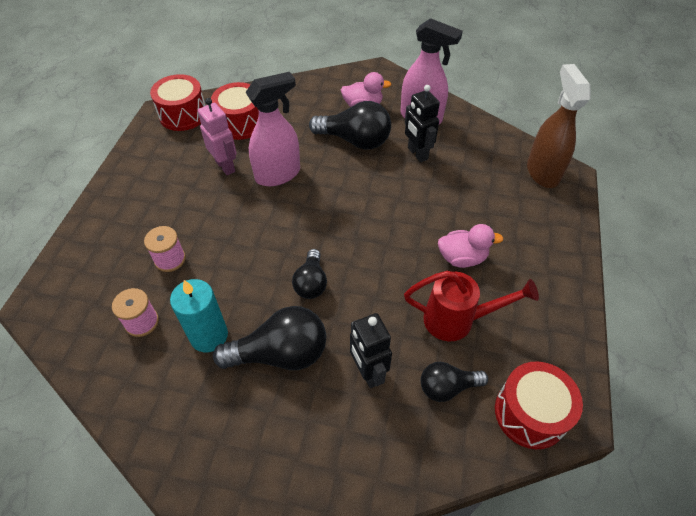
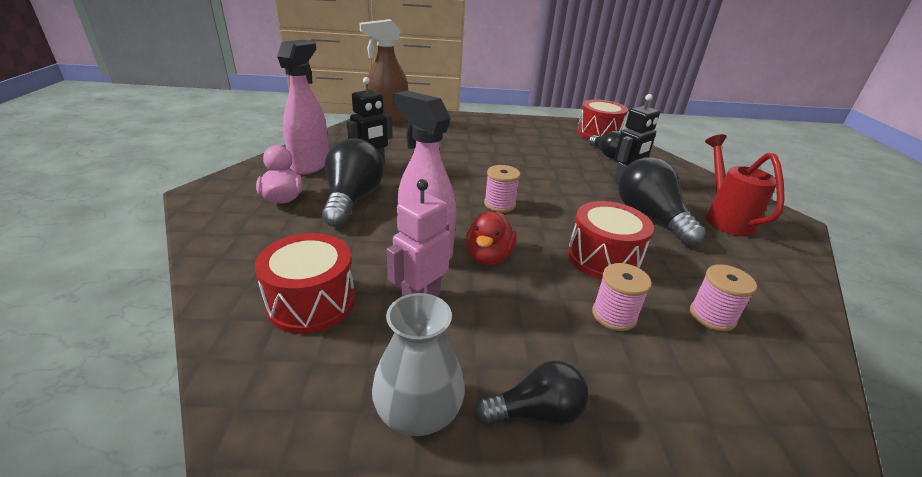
camera: 105 degrees left, 20 degrees down
red drum [150,74,206,131] -> red drum moved to [568,201,654,279]
turquoise candle [170,279,228,352] -> none
black light bulb [292,249,327,299] -> black light bulb moved to [475,360,588,425]
red watering can [404,271,539,341] -> red watering can moved to [705,134,785,236]
pink duck [438,224,503,268] -> none
none -> grey vase [372,293,465,436]
none -> red duck [466,211,517,265]
none -> pink spool [484,165,520,212]

